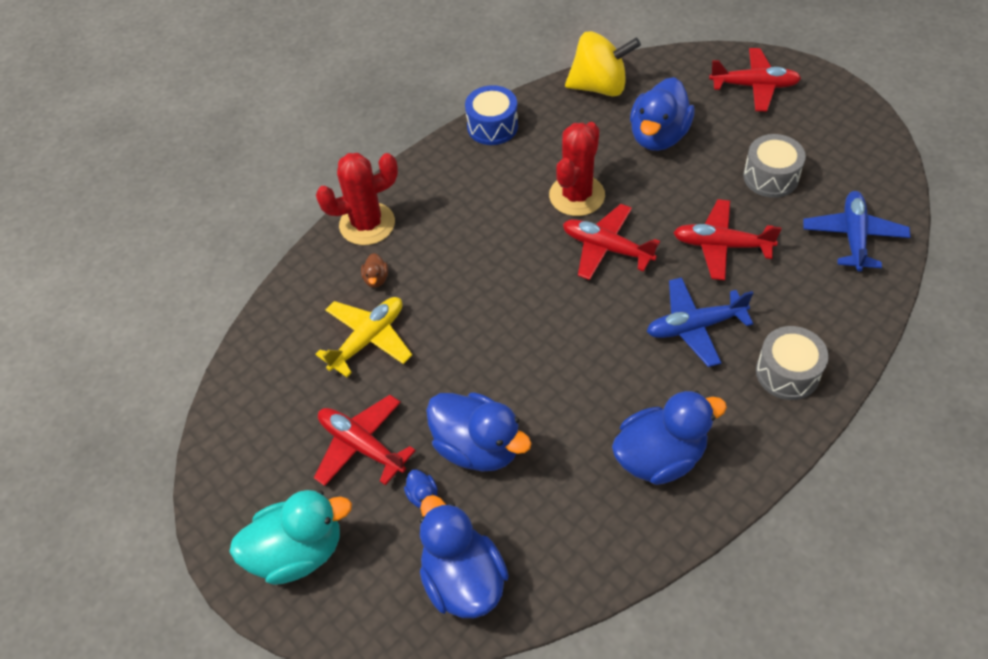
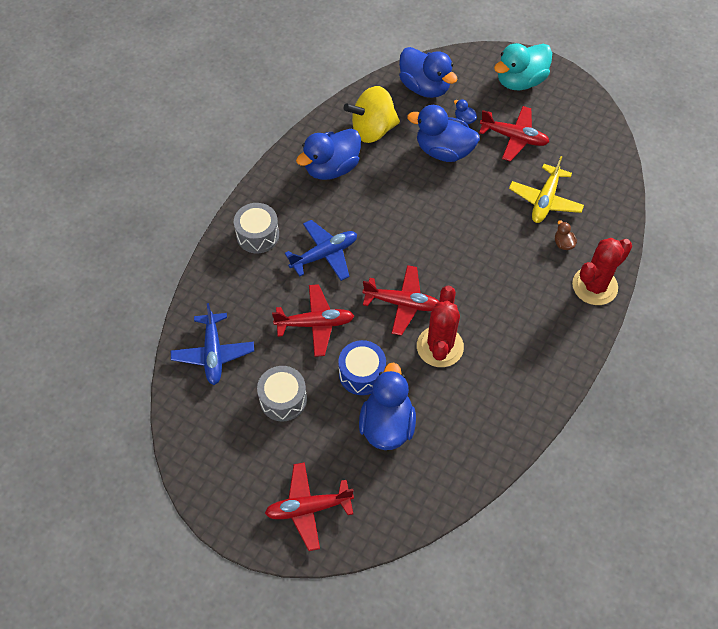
camera: 160 degrees right, 5 degrees up
blue drum [465,85,518,145] -> blue drum moved to [338,340,386,395]
yellow spinning top [565,31,641,97] -> yellow spinning top moved to [344,86,400,143]

